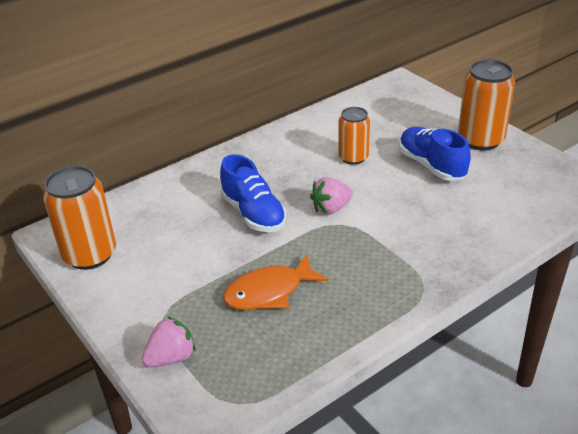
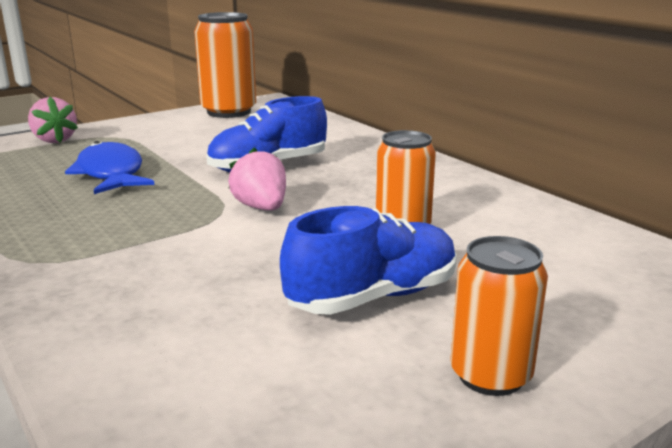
camera: 90 degrees right, 15 degrees down
orange fish [223,254,328,310] -> blue fish [65,141,155,194]
orange can [458,59,515,151] -> orange can [451,236,548,396], size x0.64

